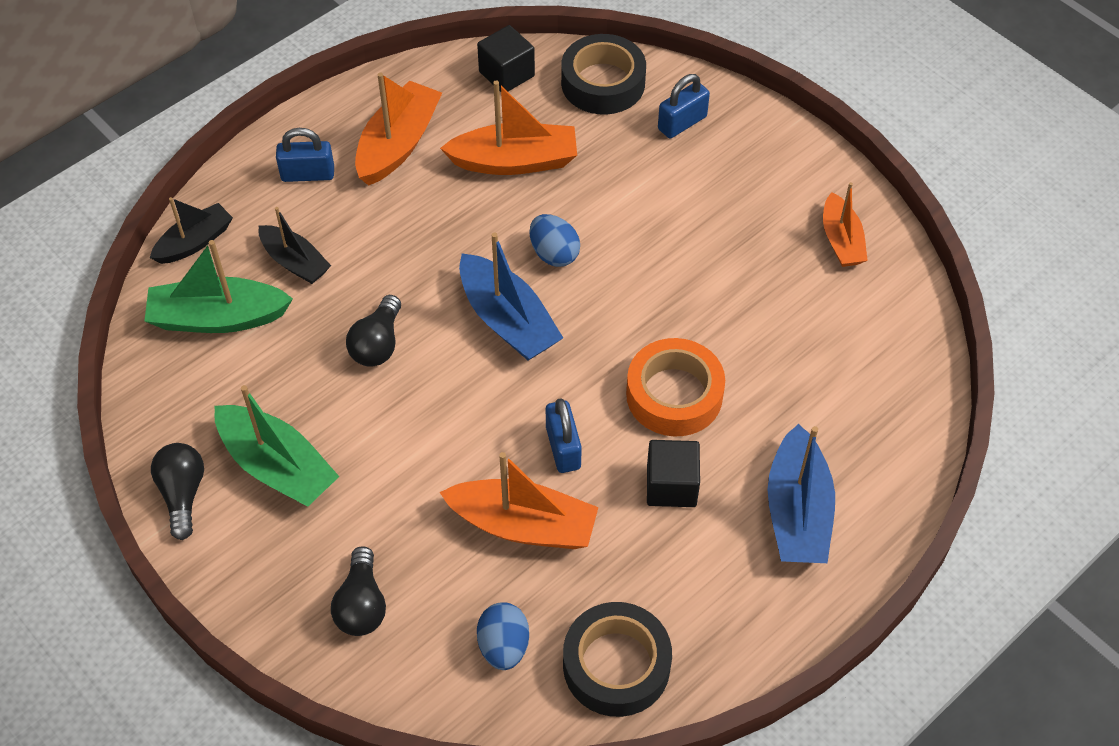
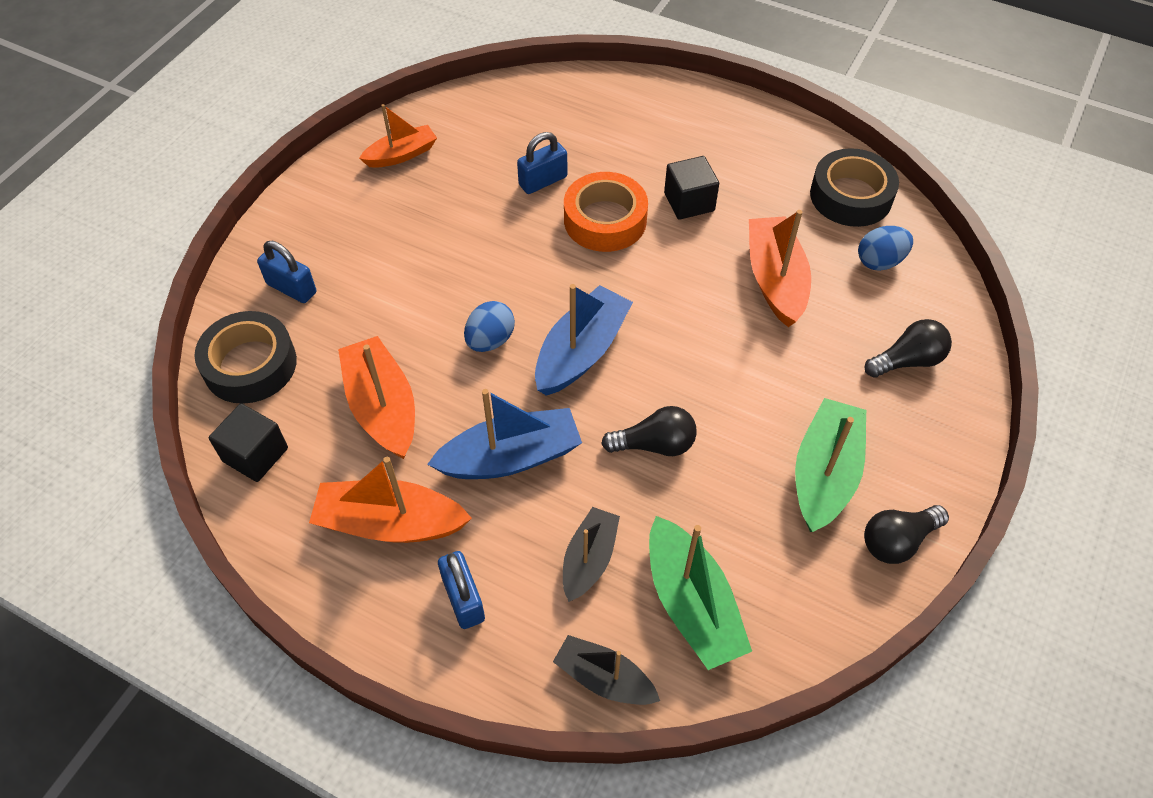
camera: 110 degrees left, 0 degrees up
blue padlock [546,398,582,473] -> blue padlock moved to [517,132,567,194]
blue boat [767,424,835,563] -> blue boat moved to [427,389,582,479]

